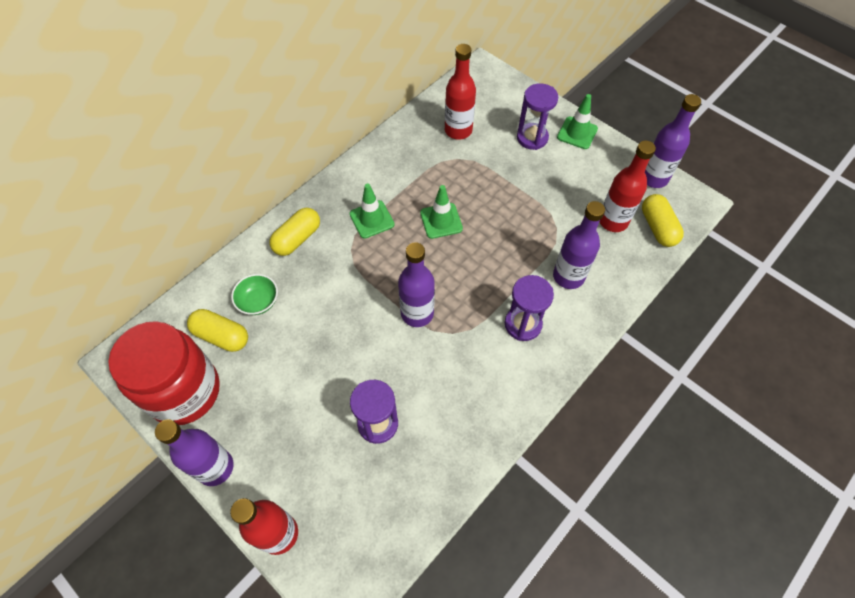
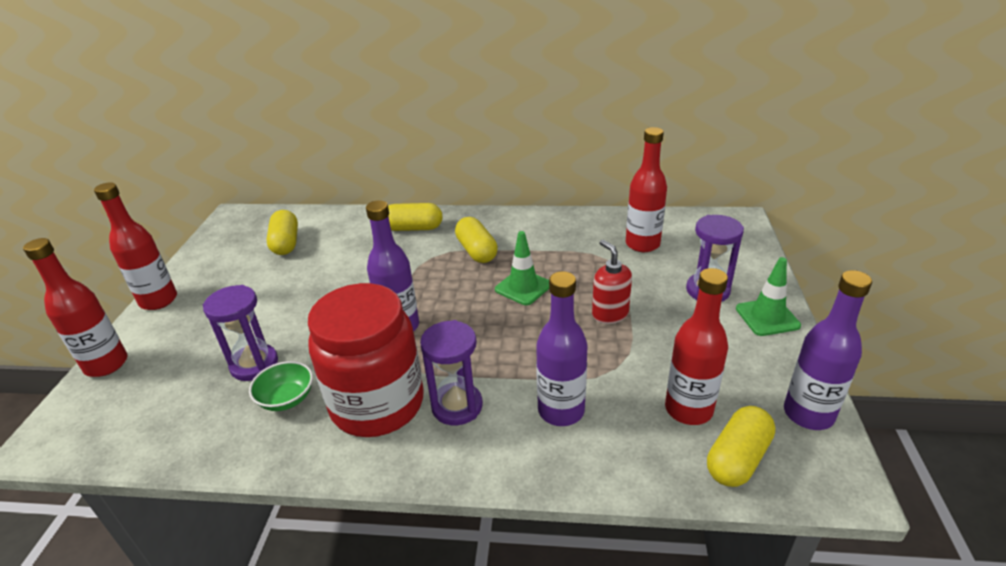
camera: 55 degrees right, 25 degrees down
red jar [108,321,220,425] -> red jar moved to [308,283,424,437]
purple bottle [155,419,234,486] -> red bottle [94,182,177,310]
green bowl [231,274,278,315] -> green bowl moved to [249,361,313,411]
green traffic cone [350,184,395,238] -> yellow capsule [455,217,498,263]
none -> red soap dispenser [592,240,632,324]

